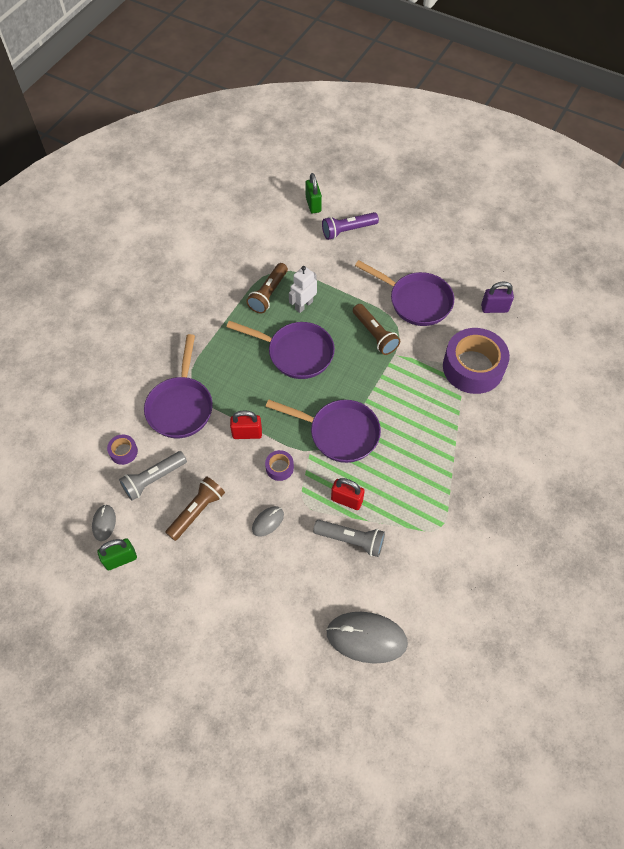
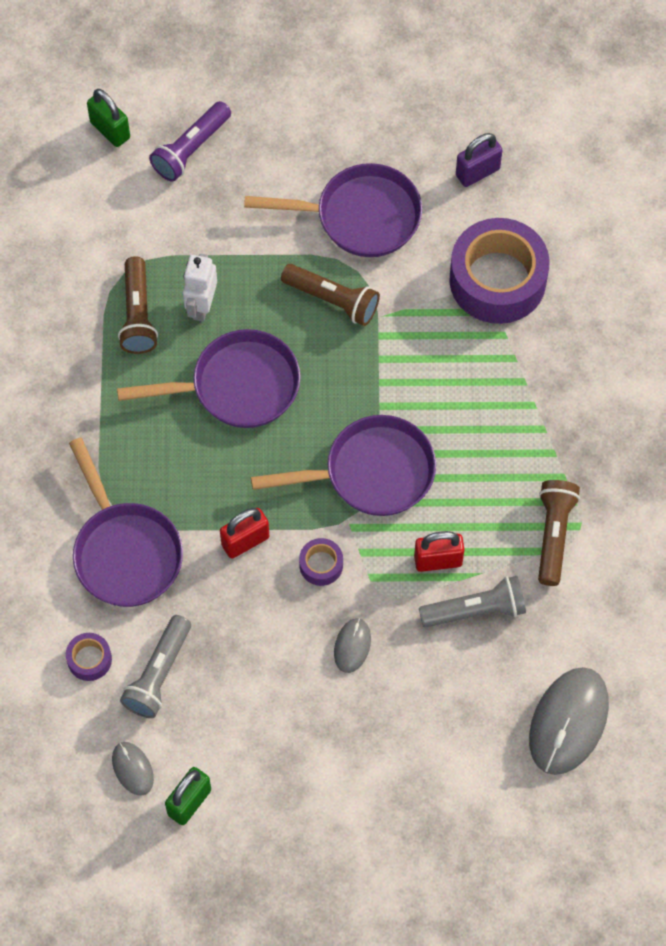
camera: 30 degrees left, 5 degrees up
brown flashlight [165,476,225,541] -> brown flashlight moved to [538,480,580,586]
grey mouse [326,612,408,664] -> grey mouse turned 45 degrees counterclockwise [529,667,609,775]

